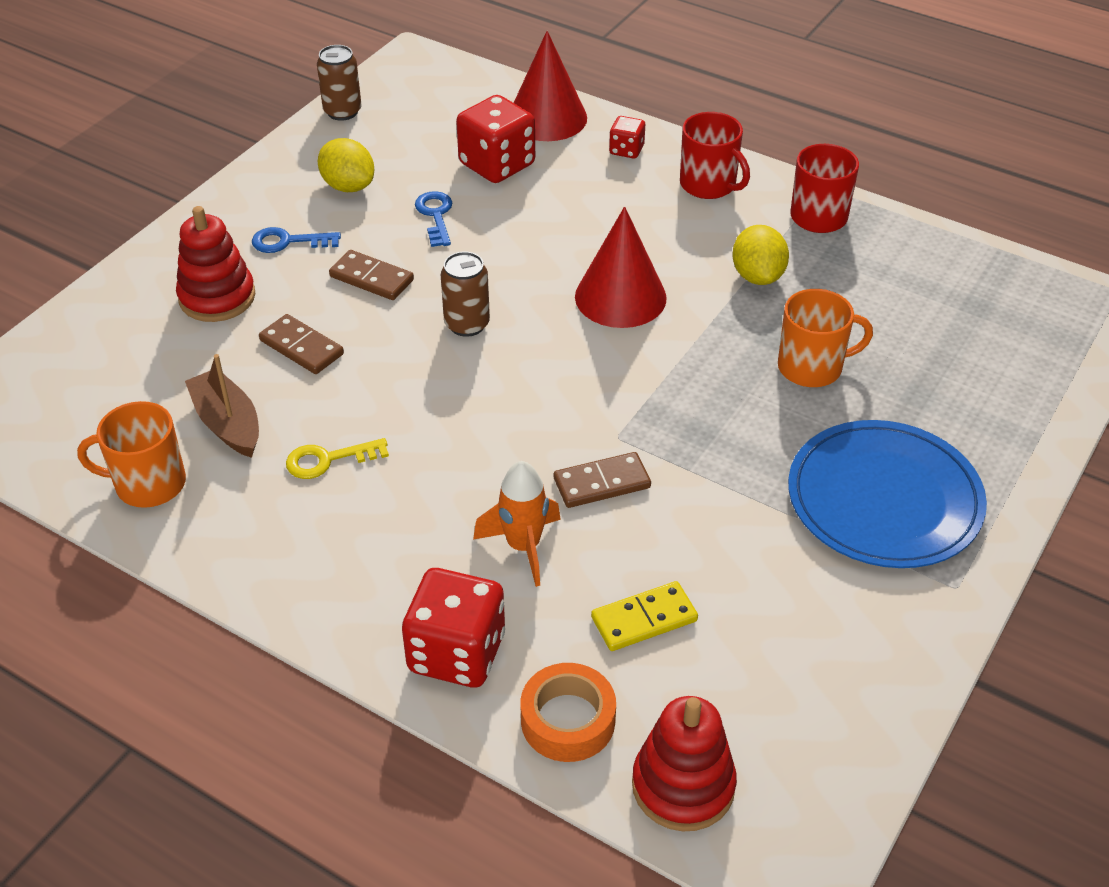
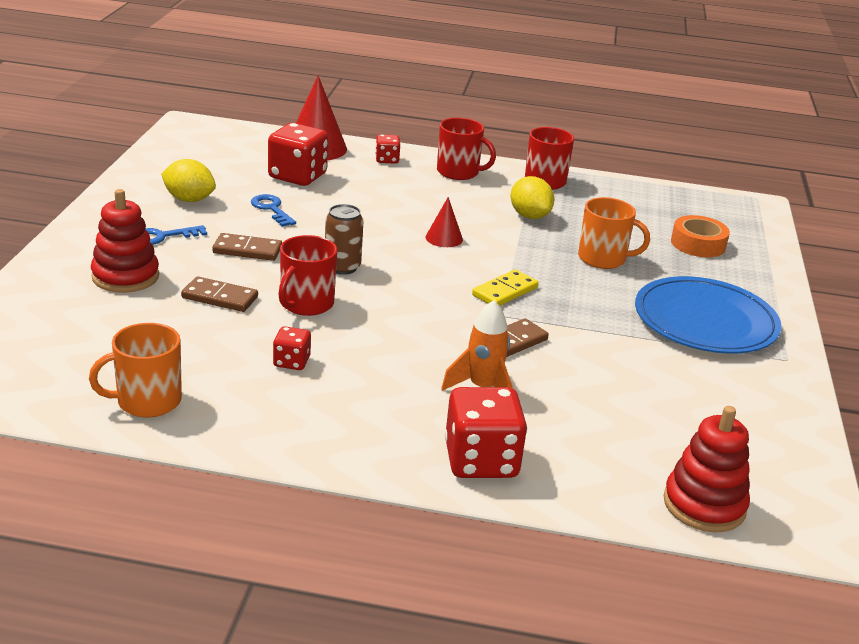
camera: 25 degrees left, 15 degrees down
brown boat [185,354,259,458] -> none
yellow key [286,438,389,479] -> red dice [273,326,311,370]
brown can [317,45,362,121] -> none
orange tape [521,663,616,762] -> orange tape moved to [671,215,730,257]
red cone [575,206,667,328] -> red cone [426,197,463,247], size x0.53
yellow domino [591,581,698,651] -> yellow domino moved to [472,270,539,306]
orange mug [778,289,873,387] -> orange mug turned 45 degrees clockwise [578,197,650,269]
none -> red mug [278,235,337,316]

